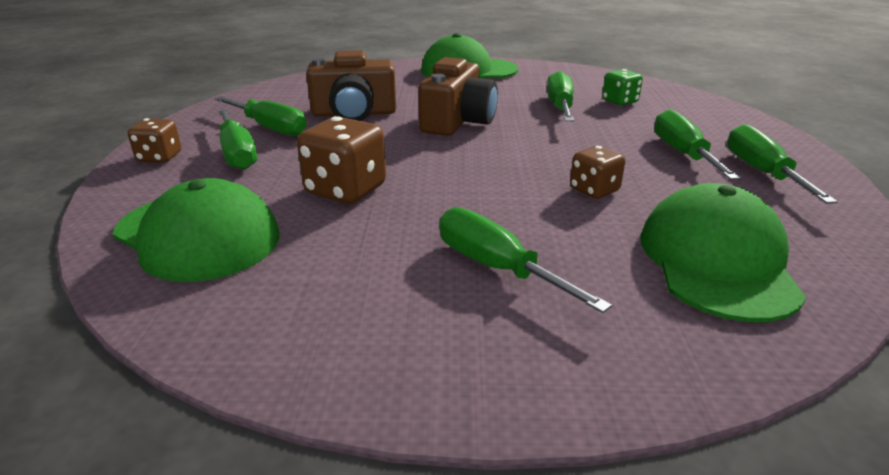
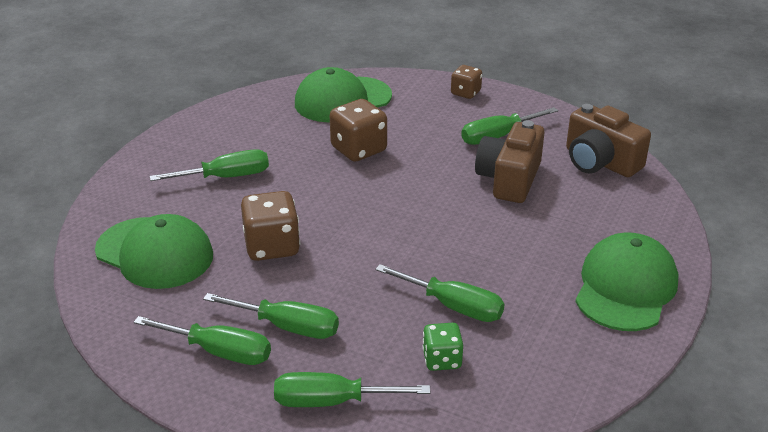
camera: 115 degrees right, 5 degrees up
green screwdriver [218,109,257,170] -> green screwdriver moved to [274,372,430,407]
brown camera [418,57,498,136] -> brown camera moved to [566,104,651,177]
brown dice [570,146,625,199] -> brown dice [241,191,300,261], size x1.65

